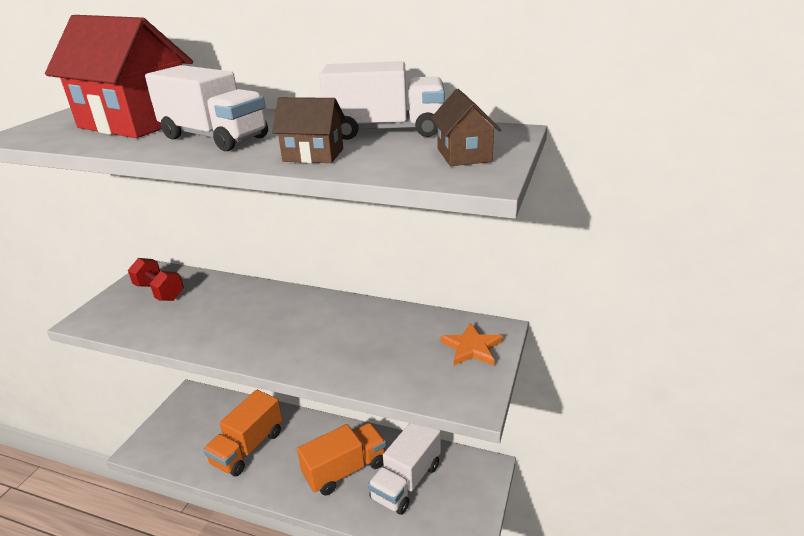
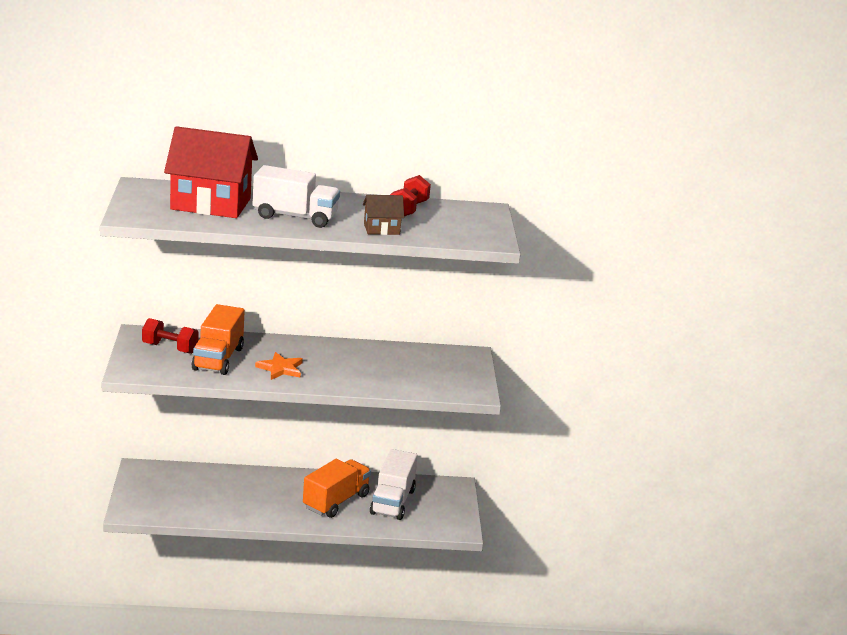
camera: 25 degrees left, 5 degrees down
orange truck [203,390,282,477] -> orange truck moved to [192,304,245,375]
white truck [319,61,445,140] -> red dumbbell [390,175,431,216]
brown house [431,89,501,166] -> none
orange star [440,323,503,366] -> orange star moved to [255,352,303,380]

